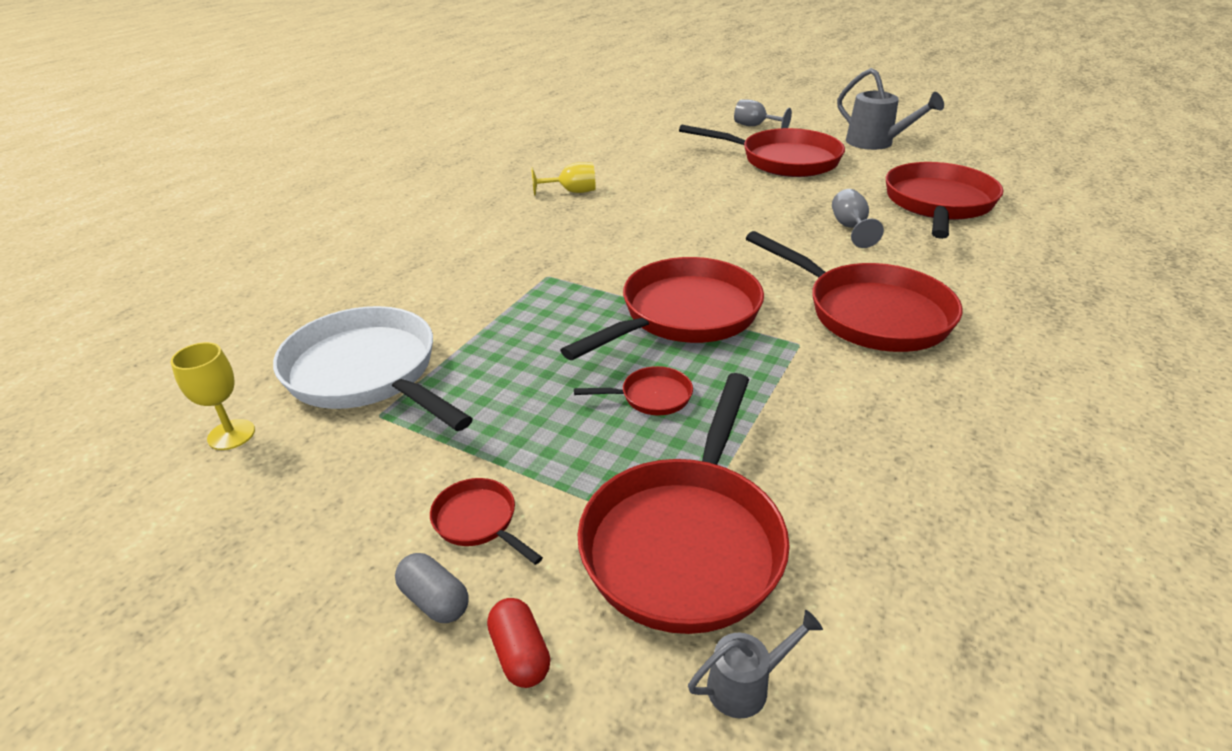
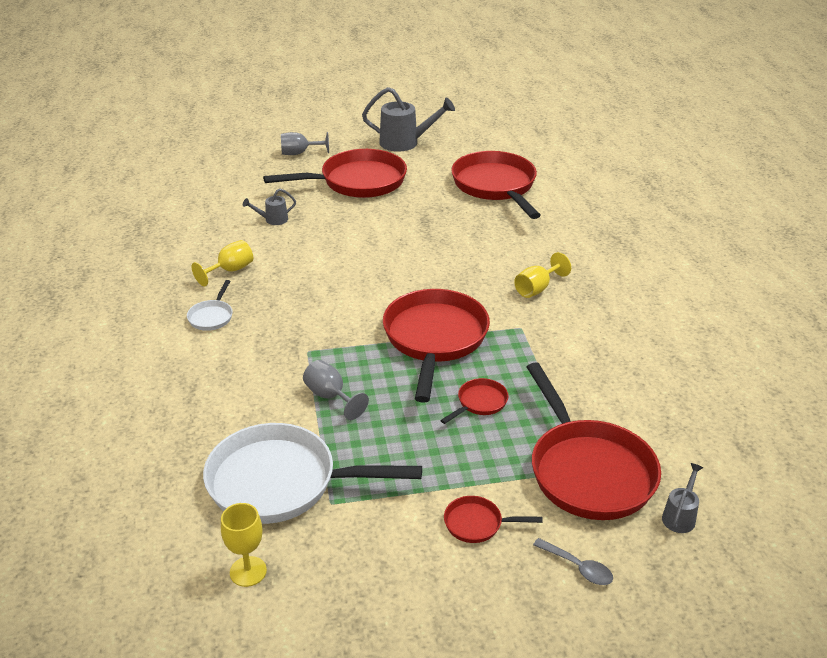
camera: 40 degrees left, 0 degrees up
grey capsule [395,553,469,623] -> none
red capsule [487,598,550,688] -> grey spoon [533,538,613,585]
red pan [746,231,963,352] -> yellow goblet [514,252,571,298]
grey goblet [832,189,884,248] -> grey goblet moved to [303,360,369,420]
none -> white pan [187,280,233,331]
none -> grey watering can [243,189,296,225]

